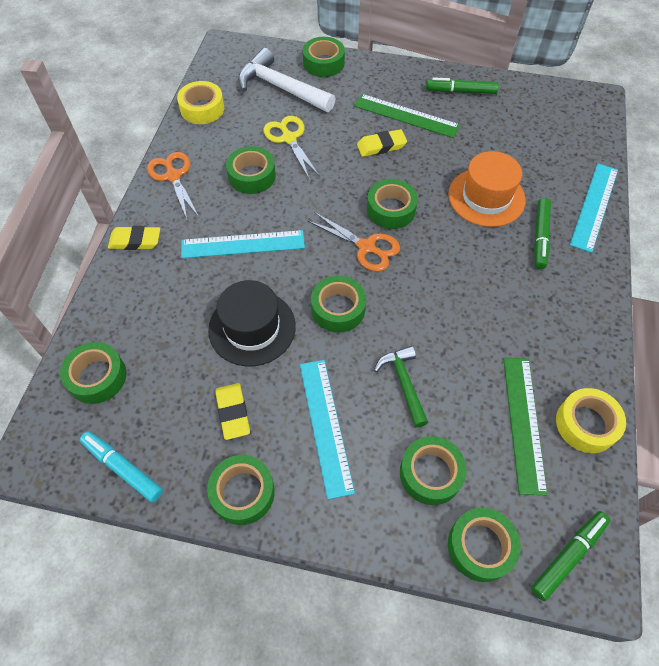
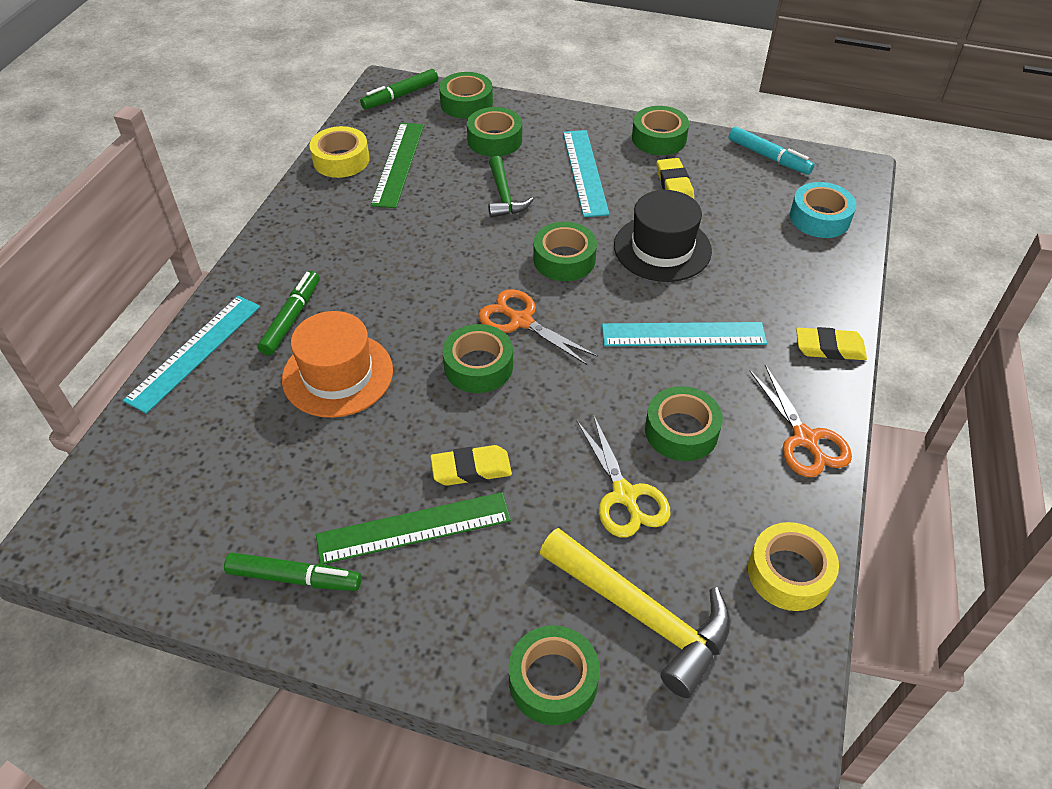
camera: 175 degrees left, 10 degrees down
green tape [60,342,127,404] -> turquoise tape [790,182,856,238]
white hammer [238,48,336,112] -> yellow hammer [540,528,731,698]
green ruler [354,94,460,138] -> green ruler turned 45 degrees counterclockwise [316,492,511,564]

